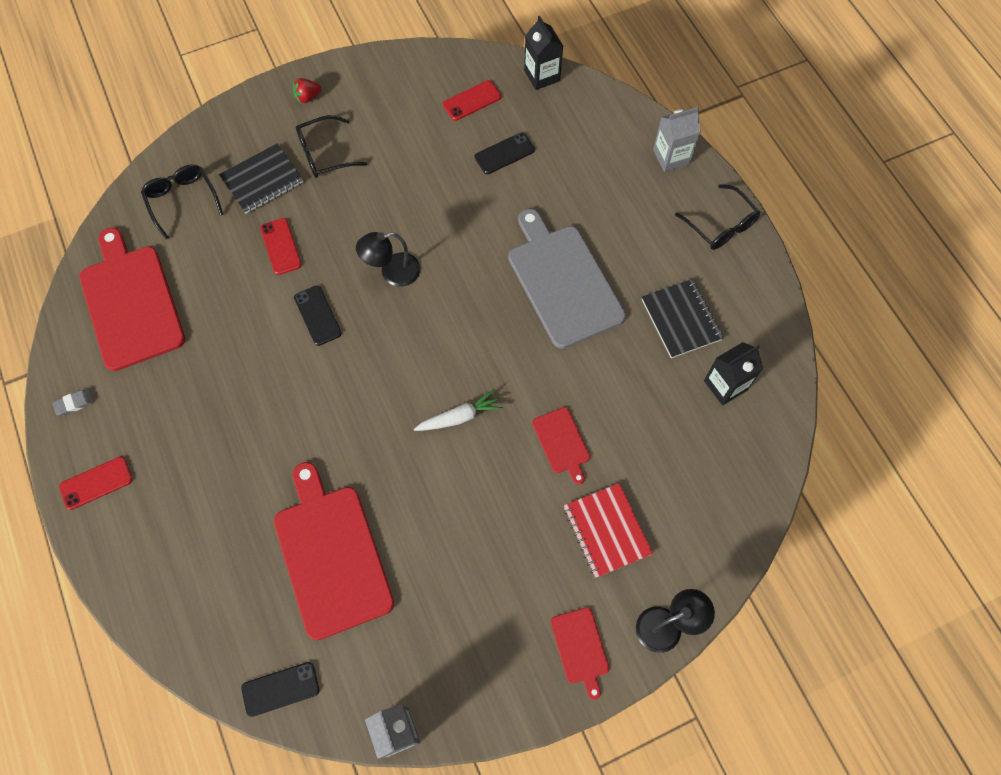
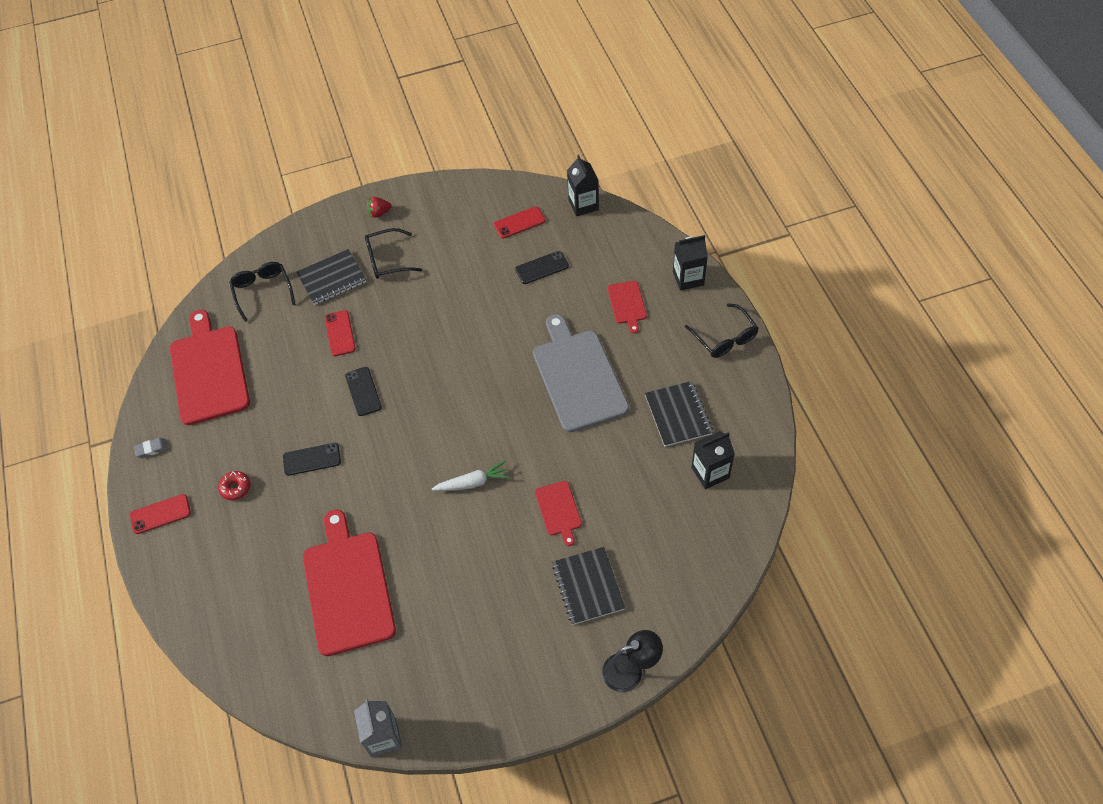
camera: 10 degrees right, 10 degrees down
black phone [241,662,319,717] -> black phone moved to [283,443,341,476]
black lamp [356,232,420,287] -> none
red cutting board [551,607,610,700] -> red cutting board moved to [608,281,647,333]
red notebook [564,483,653,578] -> black notebook [552,547,625,625]
grey carton [653,107,701,172] -> black carton [673,235,708,291]
none -> red donut [218,471,250,500]

